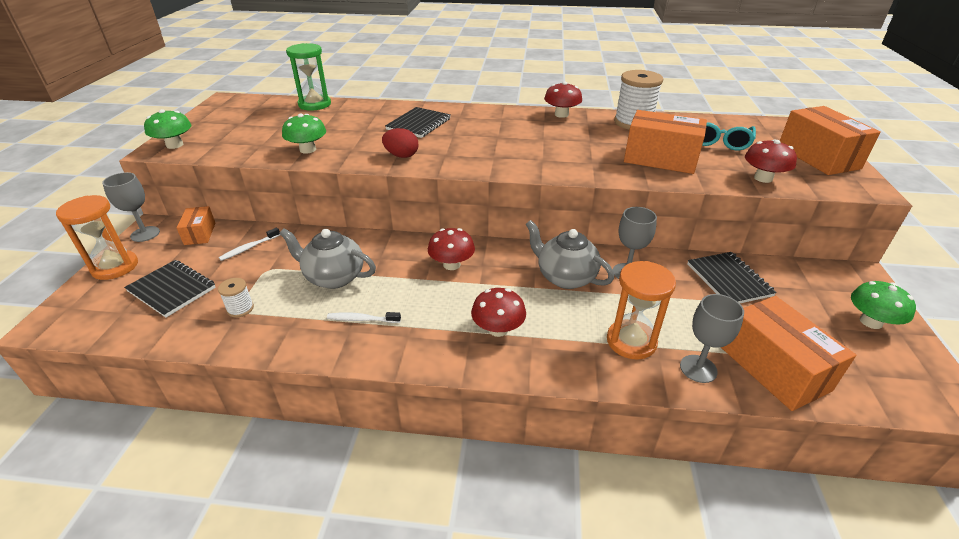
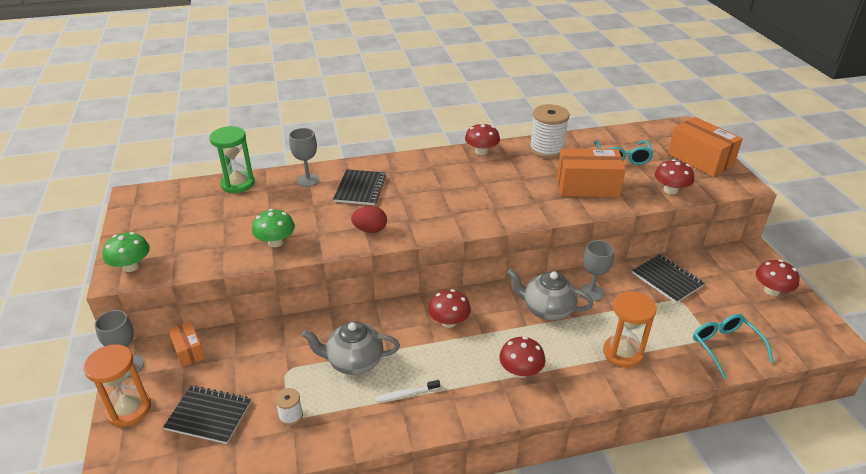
camera: 20 degrees left, 0 degrees up
white toothbrush [219,228,280,261] -> none
grey goblet [680,294,744,383] -> grey goblet moved to [289,128,320,187]
orange box [721,296,856,411] -> turquoise glasses [693,314,773,379]
green mushroom [851,281,916,329] -> red mushroom [756,260,800,296]

